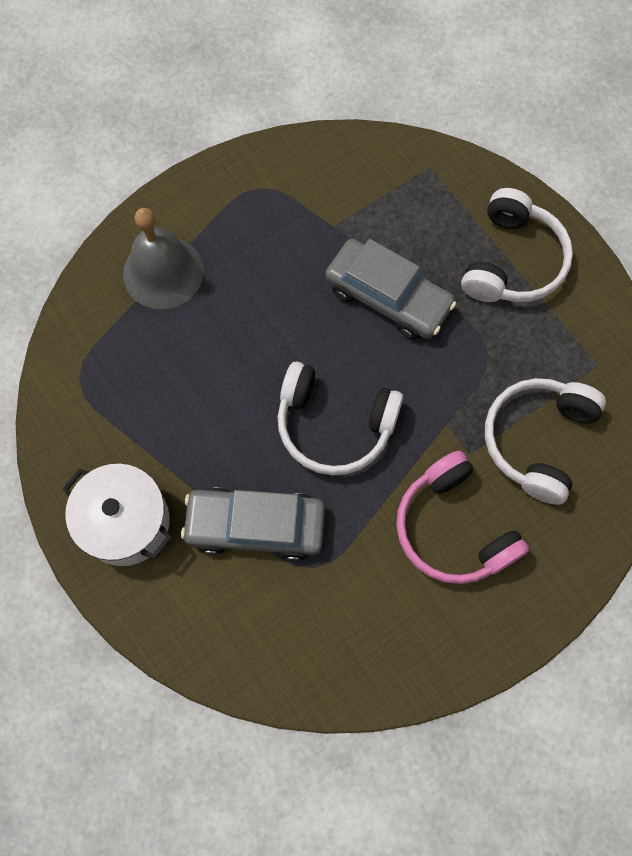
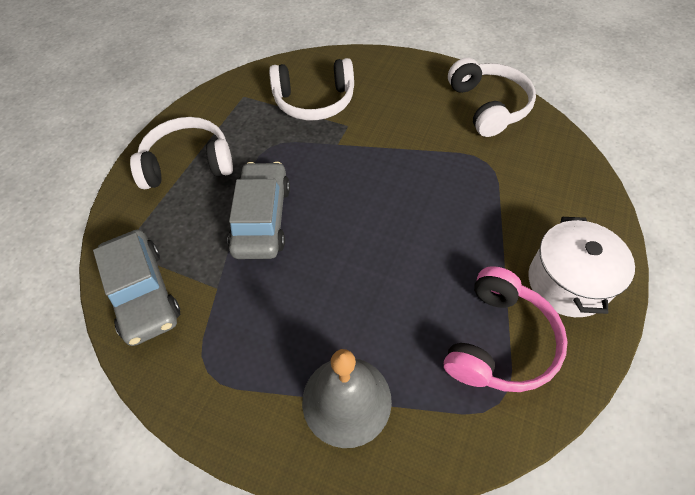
camera: 120 degrees left, 15 degrees down
grey car [181,487,325,561] -> grey car moved to [93,230,180,346]
white headphones [278,361,403,475] -> white headphones moved to [448,58,536,137]
pink headphones [396,450,529,584] -> pink headphones moved to [444,266,567,392]

